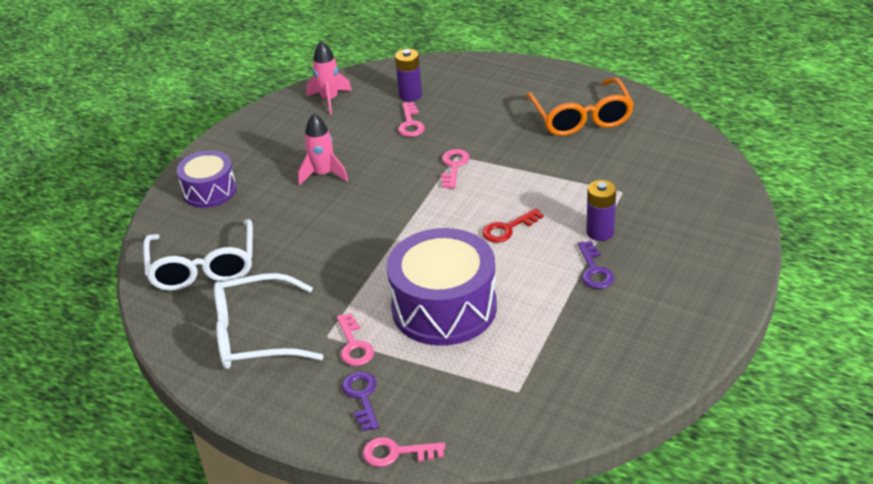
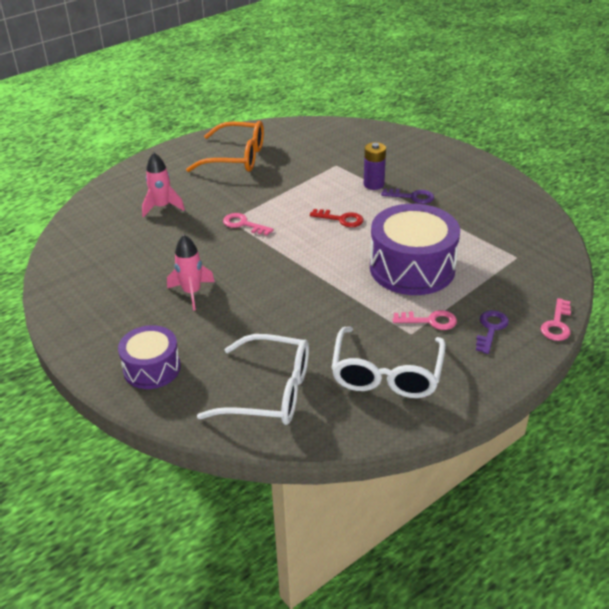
camera: 70 degrees left, 0 degrees up
pink rocket [306,41,352,115] -> pink rocket moved to [142,152,185,218]
purple key [342,371,379,431] -> purple key turned 105 degrees clockwise [476,310,509,354]
purple battery [395,49,422,102] -> none
pink key [398,102,425,137] -> none
red key [482,208,543,242] -> red key turned 60 degrees counterclockwise [310,209,363,227]

